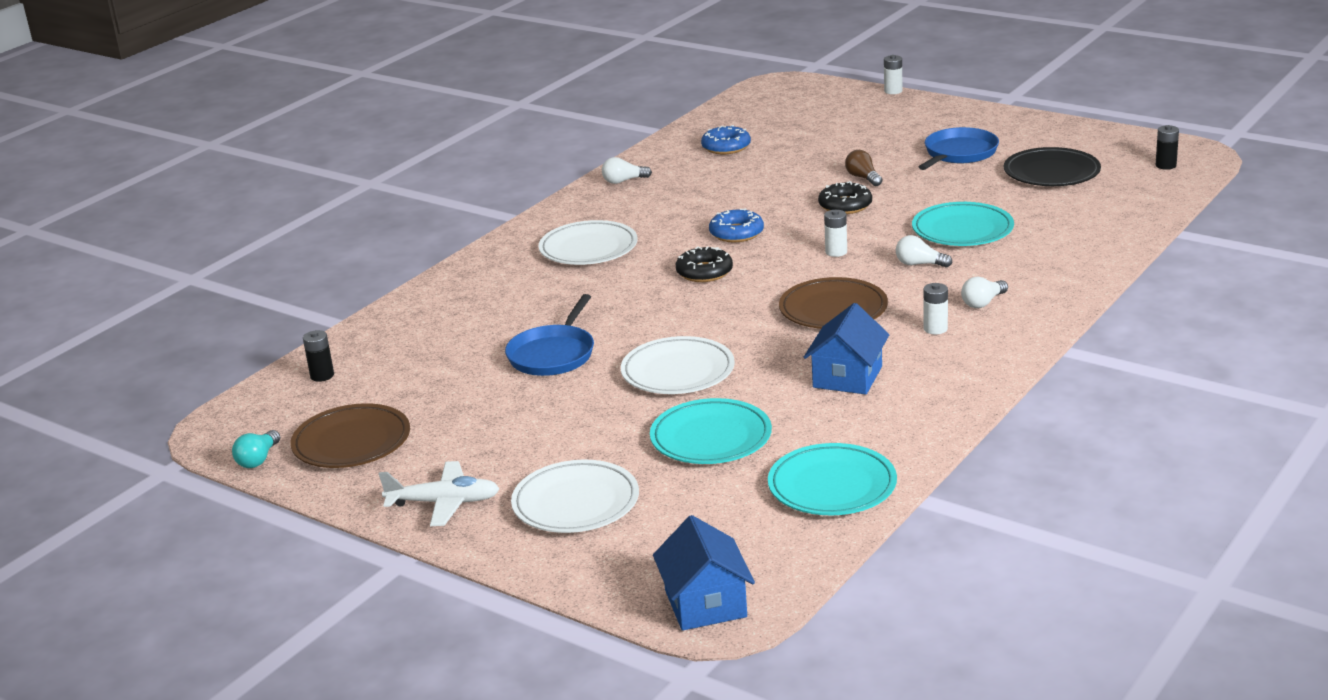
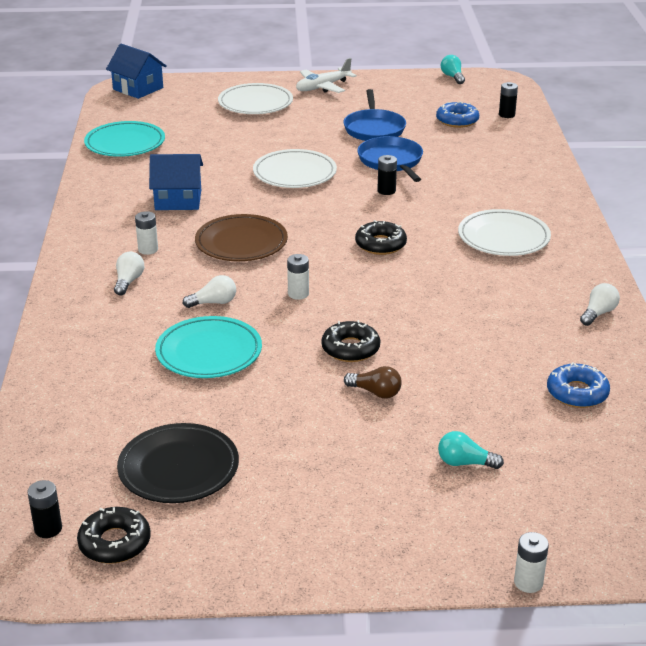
camera: 140 degrees right, 5 degrees up
brown plate [290,403,410,468] -> none
turquoise plate [650,398,772,464] -> none
blue donut [709,208,764,242] -> blue donut moved to [436,102,479,128]
blue house [804,303,890,394] -> blue house turned 75 degrees counterclockwise [149,154,203,210]
blue pan [919,127,999,170] -> blue pan moved to [343,89,406,141]
none -> black donut [77,507,151,564]
none -> black battery [377,155,397,195]
none -> turquoise light bulb [438,431,504,469]

